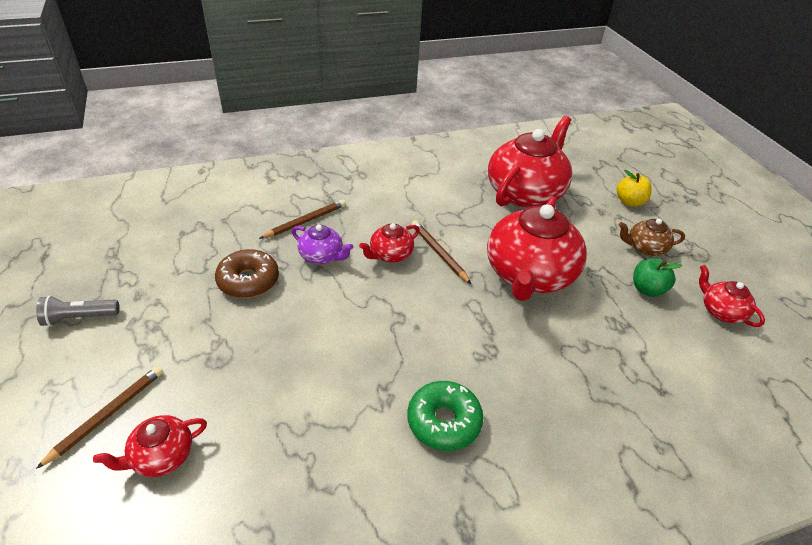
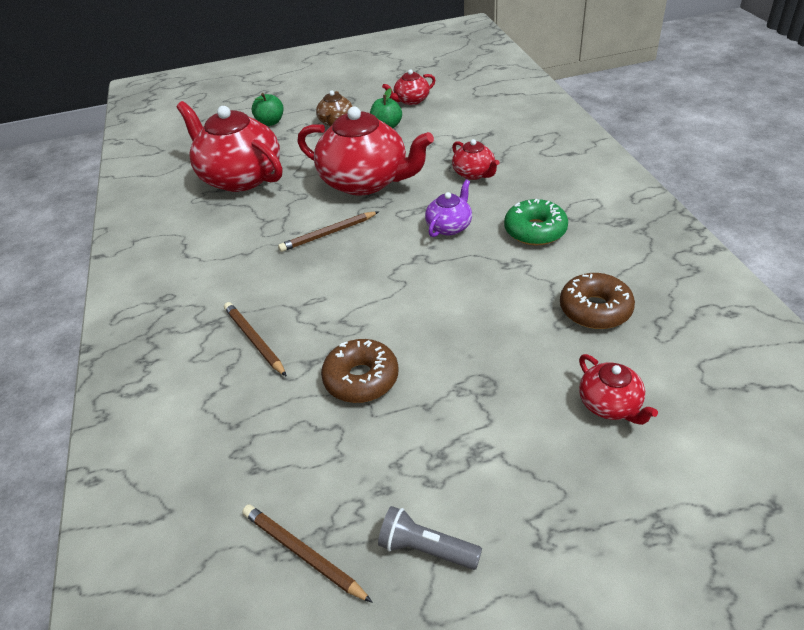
camera: 80 degrees left, 0 degrees up
grey flashlight [36,296,119,326] -> grey flashlight turned 120 degrees clockwise [378,506,482,570]
brown pencil [36,366,163,469] -> brown pencil moved to [242,504,373,603]
purple teapot [292,225,354,264] -> purple teapot moved to [425,180,472,237]
red teapot [359,223,420,263] -> red teapot moved to [452,139,500,180]
yellow apple [617,170,652,207] -> green apple [252,93,284,126]
none -> brown donut [560,273,635,329]

